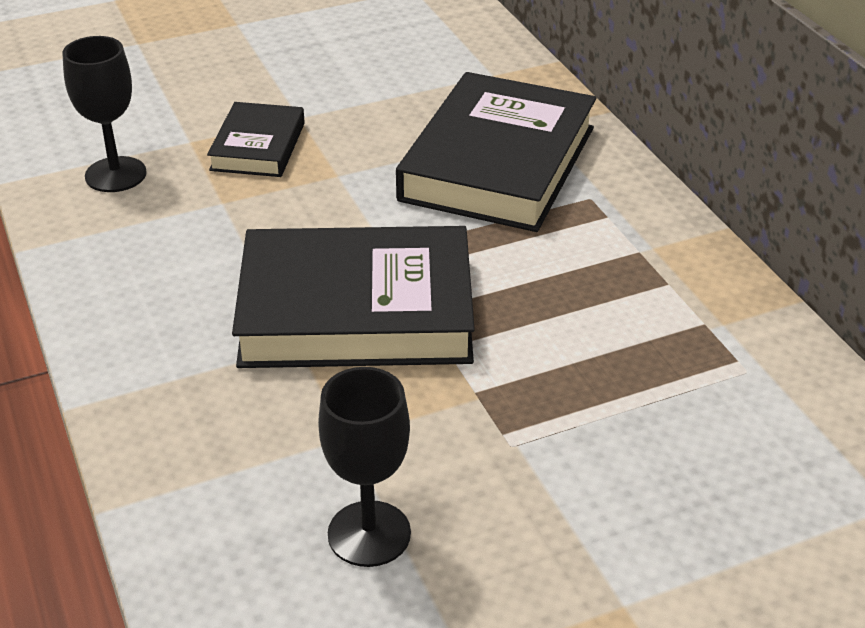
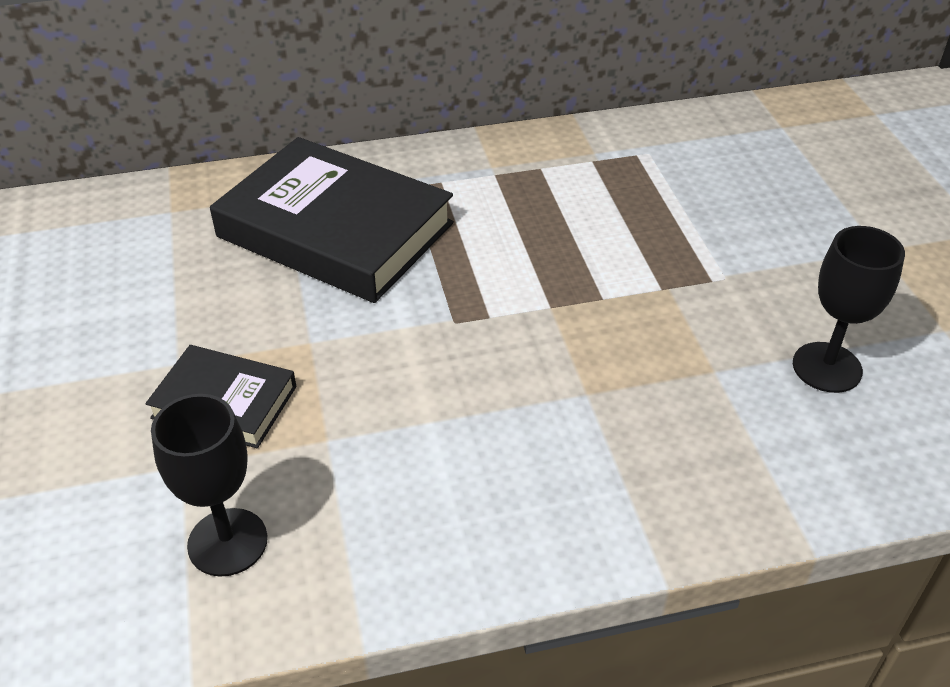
camera: 80 degrees left, 5 degrees up
black book [232,226,475,368] -> none

